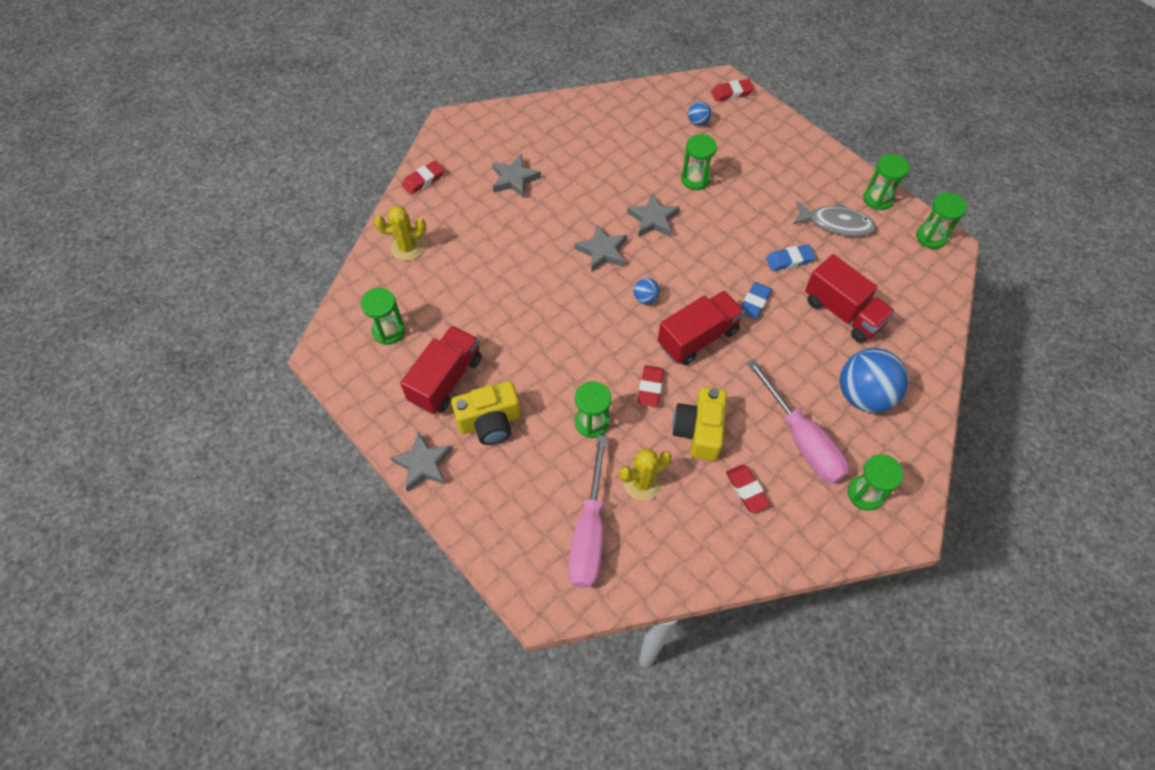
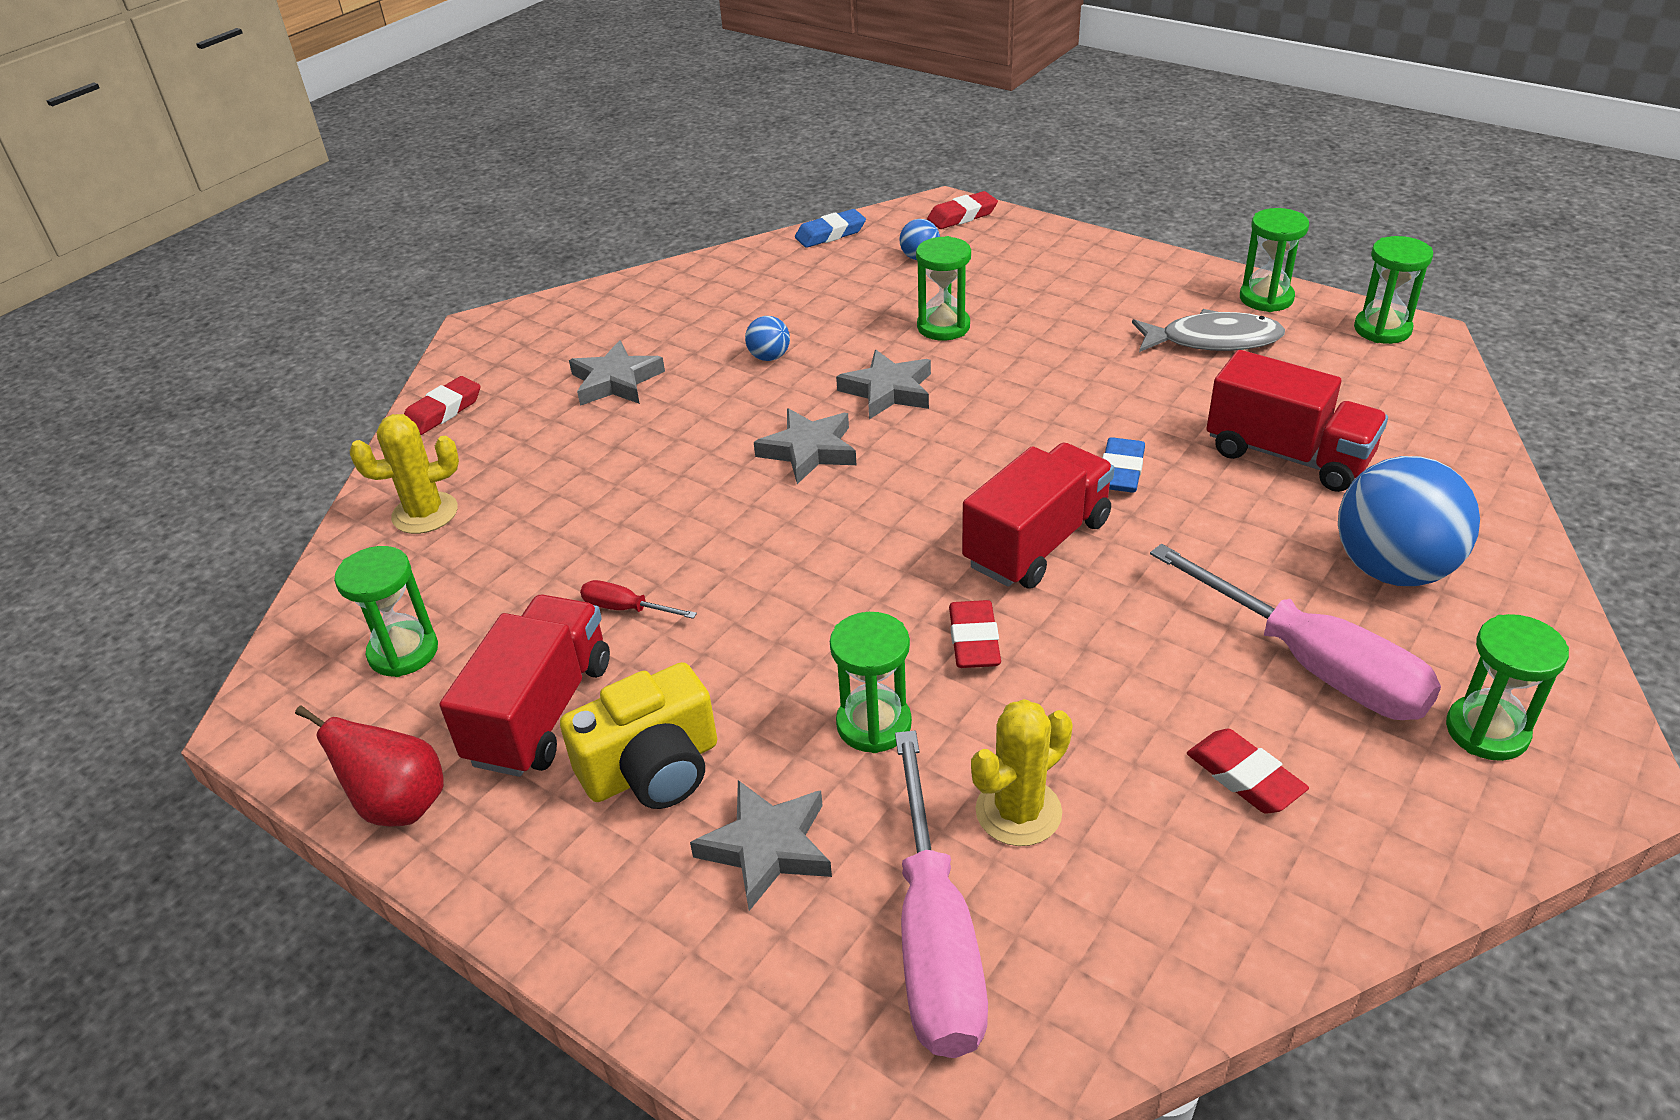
camera: 10 degrees left, 20 degrees down
grey star [390,432,453,492] -> grey star moved to [690,780,832,911]
blue ball [634,278,660,304] -> blue ball moved to [745,316,790,361]
yellow camera [672,387,727,461] -> none
blue eraser [766,244,815,271] -> blue eraser moved to [795,209,866,248]
none -> red pear [295,706,444,827]
none -> red screwdriver [580,580,697,619]

